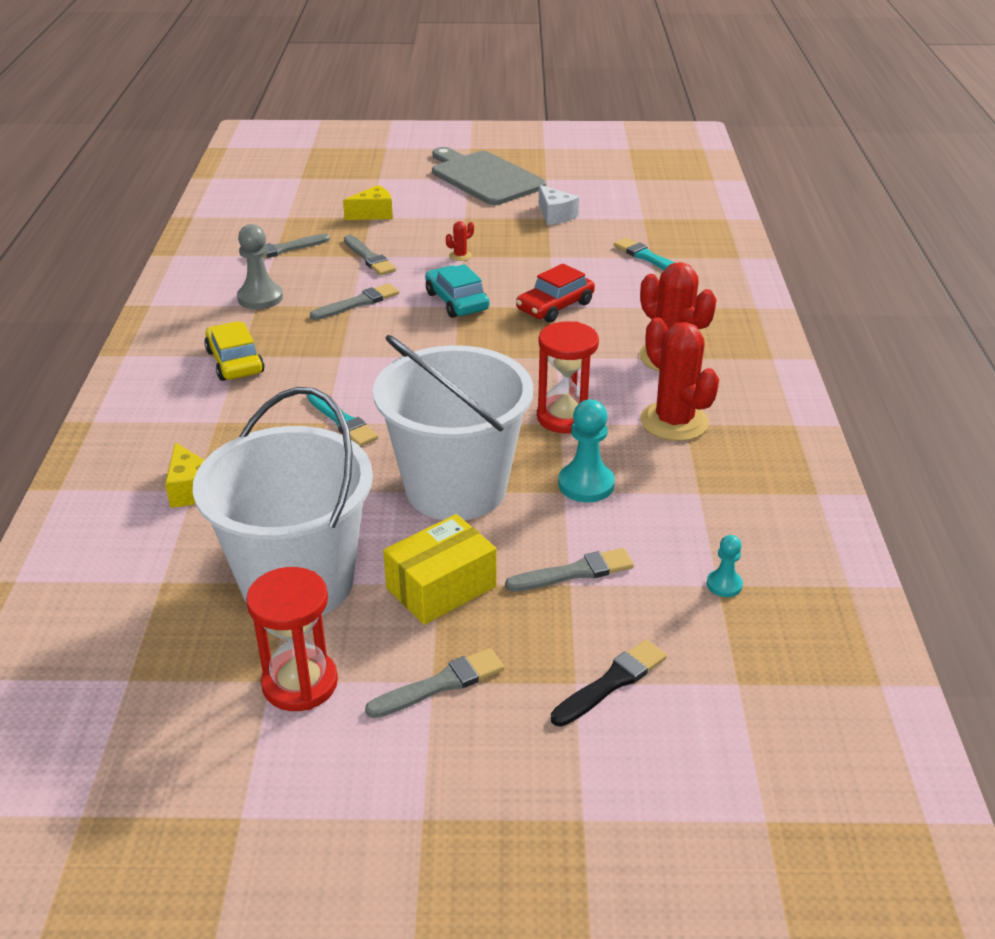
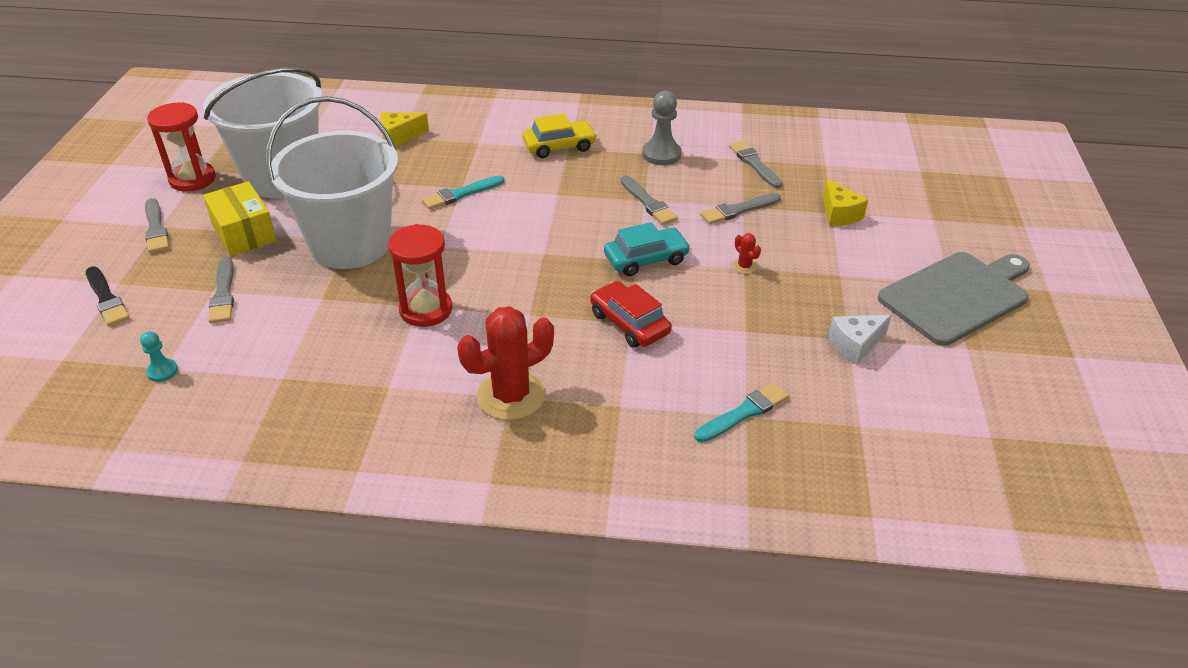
camera: 95 degrees right, 5 degrees up
turquoise pawn [558,400,615,502] -> none
red cactus [640,317,719,441] -> none

